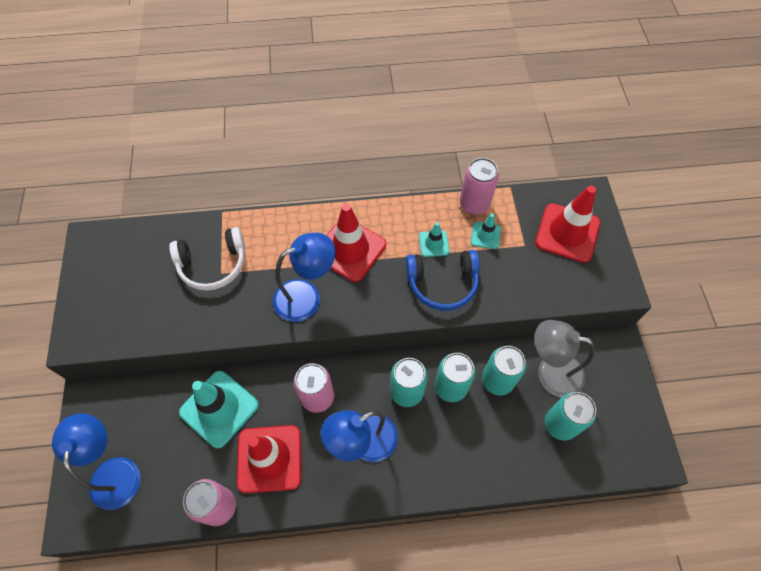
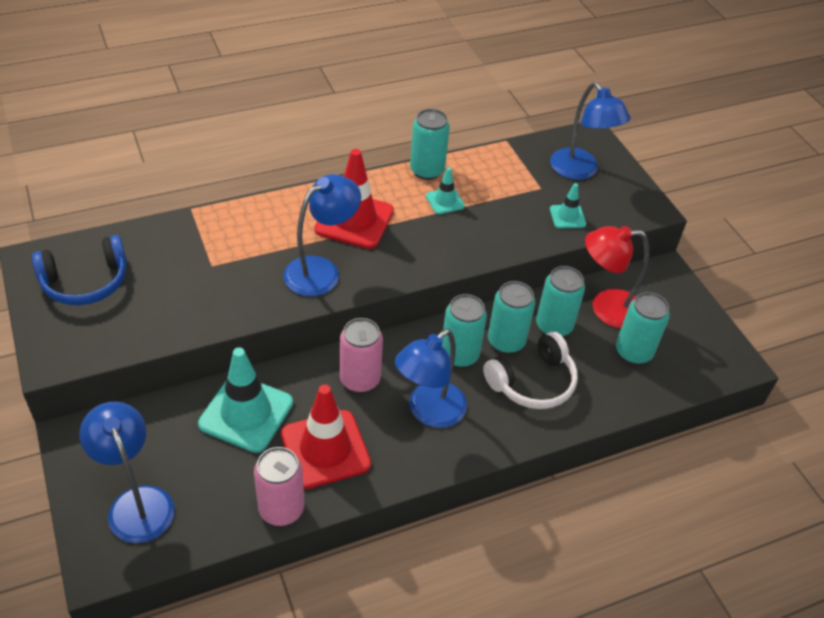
camera: 20 degrees left, 15 degrees down
white headphones [169,227,245,291] -> white headphones moved to [483,332,578,409]
blue headphones [406,250,480,311] -> blue headphones moved to [32,235,127,305]
pink can [460,158,499,215] -> none
turquoise traffic cone [471,213,501,249] -> turquoise traffic cone moved to [550,183,586,229]
grey lamp [534,320,595,397] -> red lamp [585,226,649,328]
red traffic cone [535,186,600,263] -> blue lamp [550,82,631,180]
none -> turquoise can [410,109,450,180]

